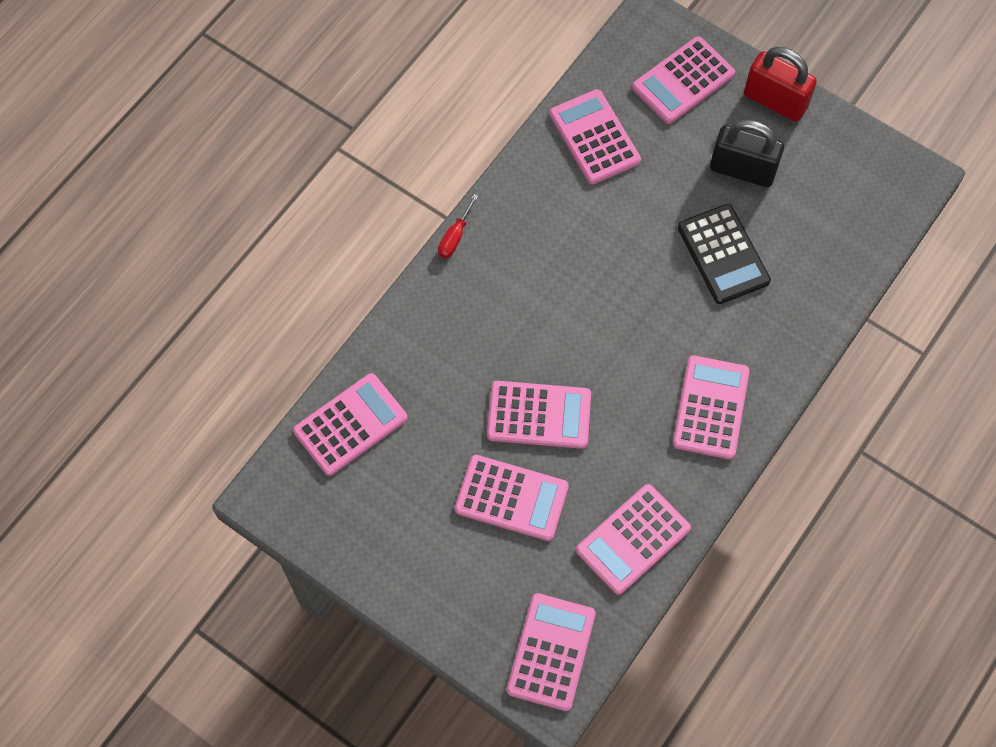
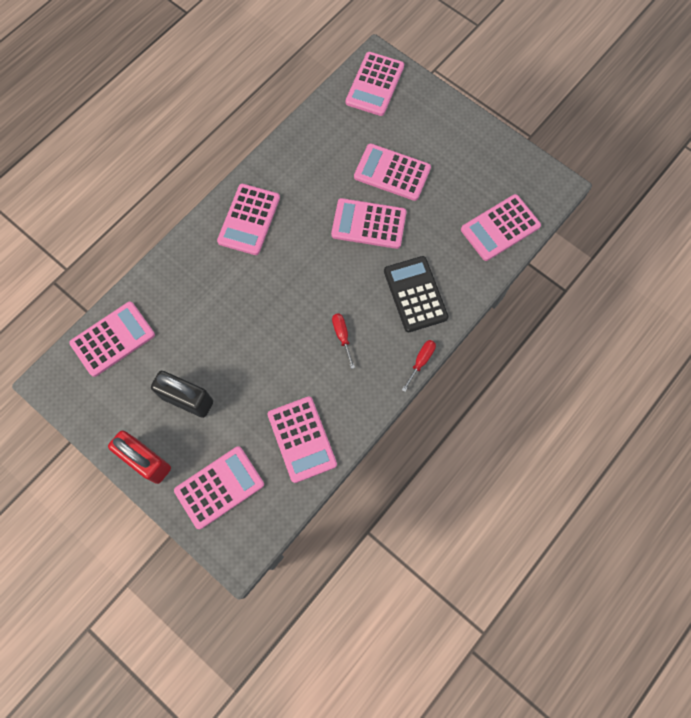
camera: 175 degrees left, 5 degrees up
pink calculator [576,484,691,595] -> pink calculator moved to [69,302,155,377]
black calculator [678,204,771,304] -> black calculator moved to [384,256,449,332]
none -> red screwdriver [332,313,355,369]

